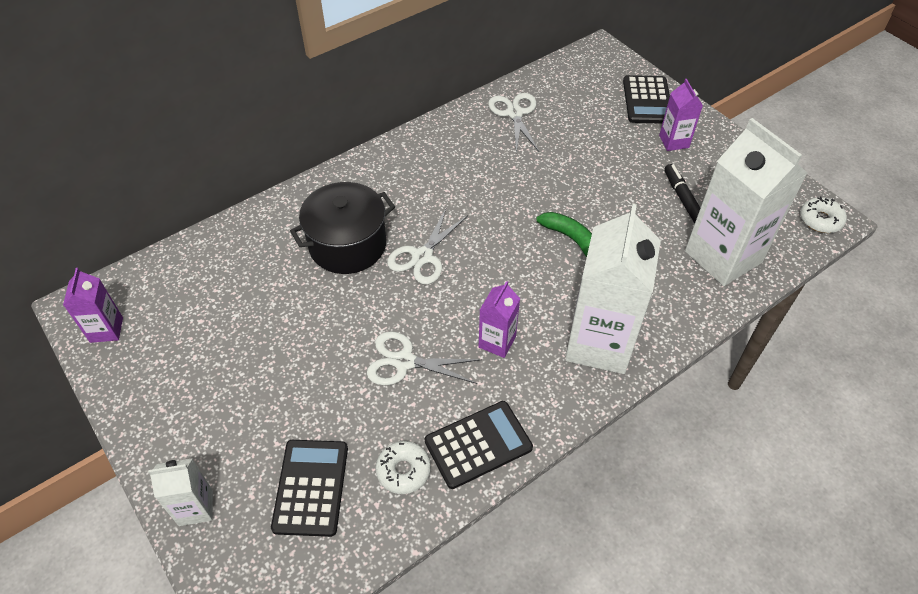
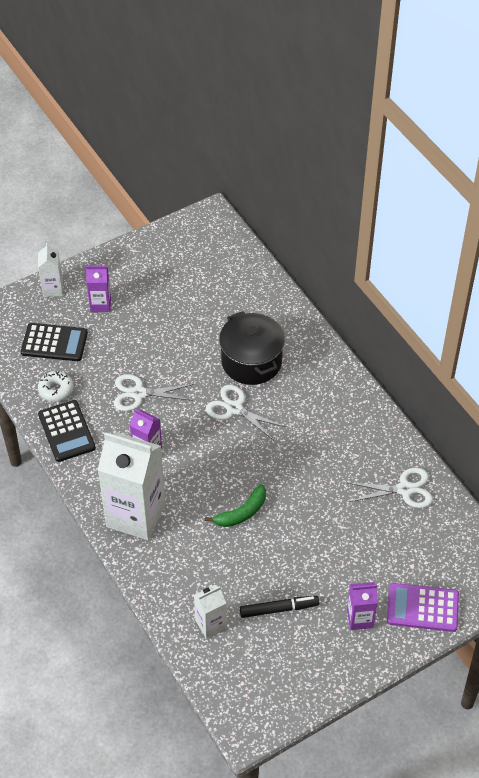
camera: 95 degrees right, 0 degrees up
purple carton [63,268,123,343] -> purple carton moved to [86,266,111,312]
white scissors [367,331,482,386] -> white scissors turned 105 degrees counterclockwise [114,374,193,411]
black calculator [623,75,670,124] -> purple calculator [387,583,459,632]
white carton [685,118,808,286] -> white carton [194,585,227,638], size x0.48
white donut [800,196,847,233] -> none

